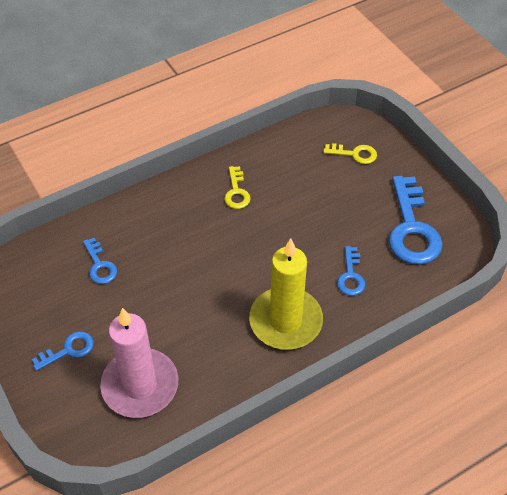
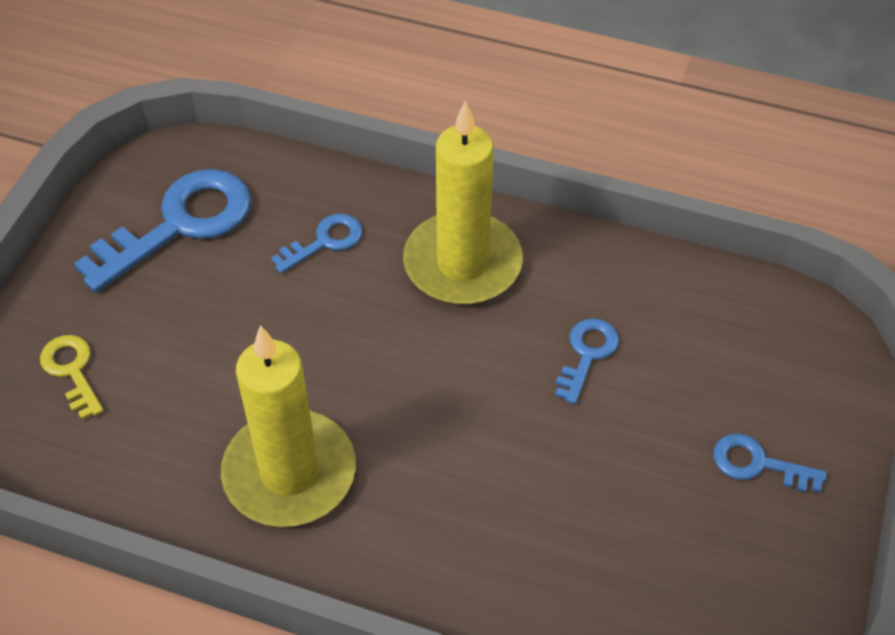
camera: 130 degrees left, 0 degrees up
blue key [83,238,117,284] -> blue key moved to [555,318,619,404]
pink candle [100,308,178,418] -> none
yellow key [224,166,251,209] -> yellow candle [221,325,356,527]

